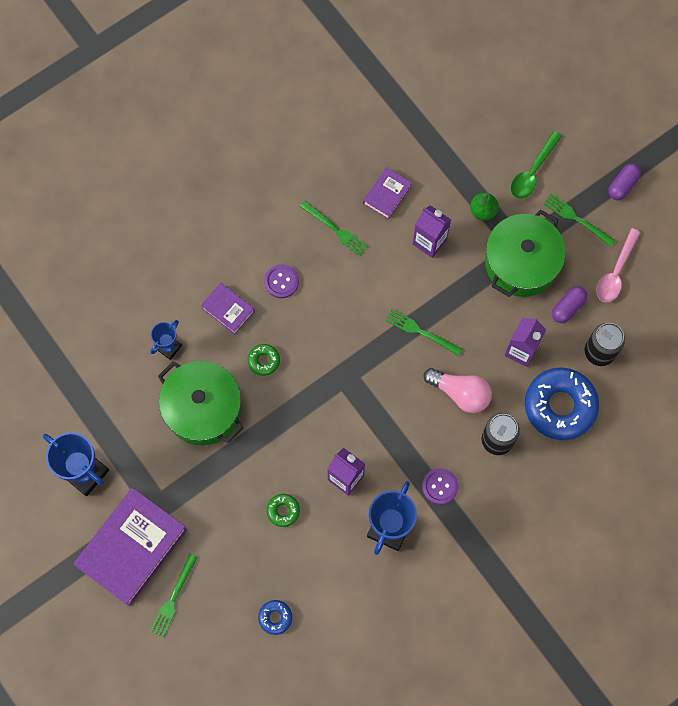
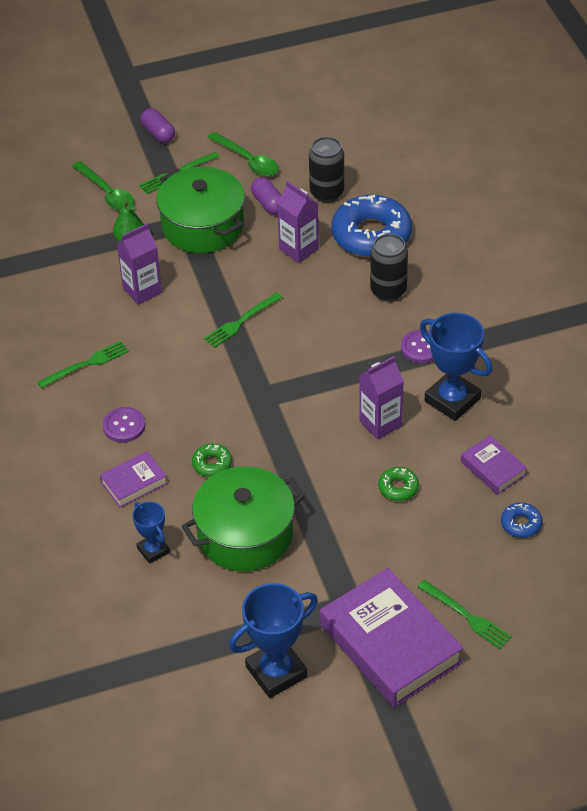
camera: 70 degrees left, 25 degrees down
purple book [363,167,412,220] -> purple book moved to [461,435,527,495]
pink light bulb [424,368,492,413] -> none
pink spoon [597,228,641,302] -> green spoon [207,132,279,176]

